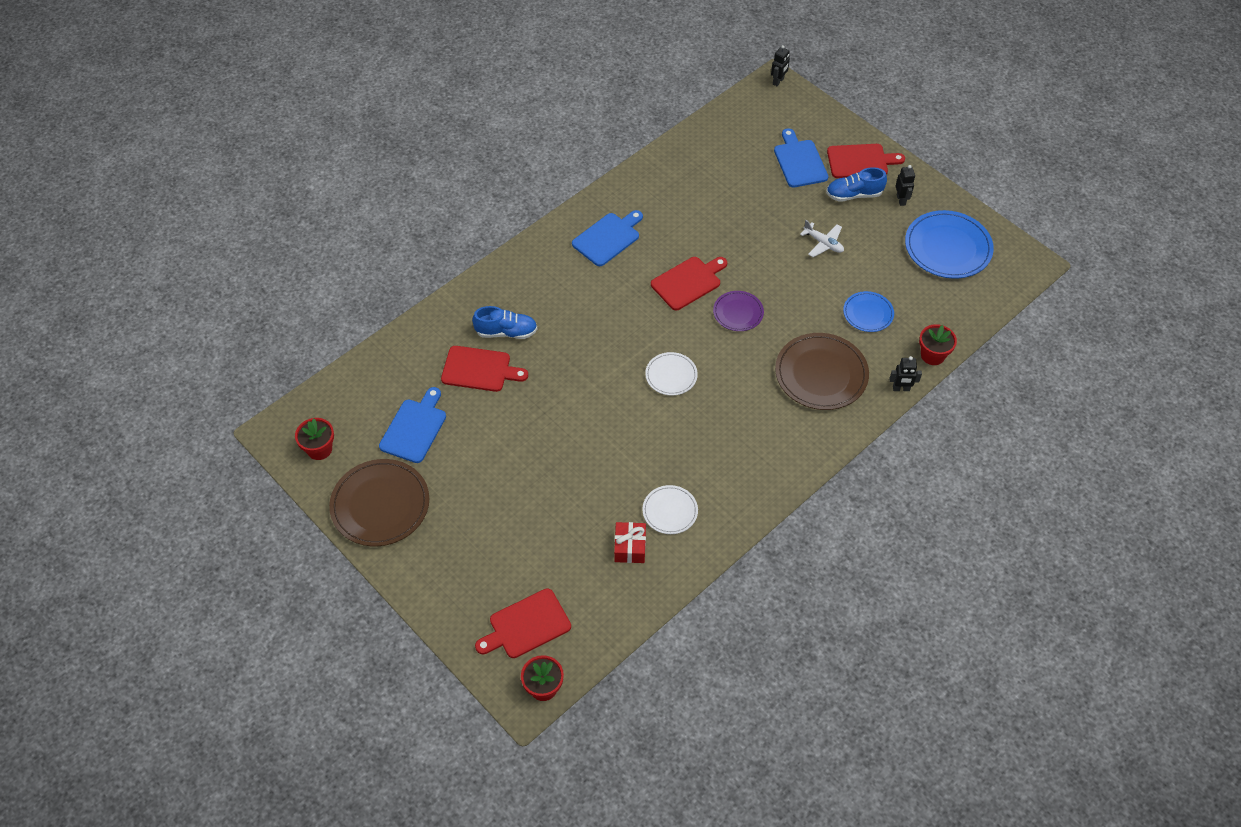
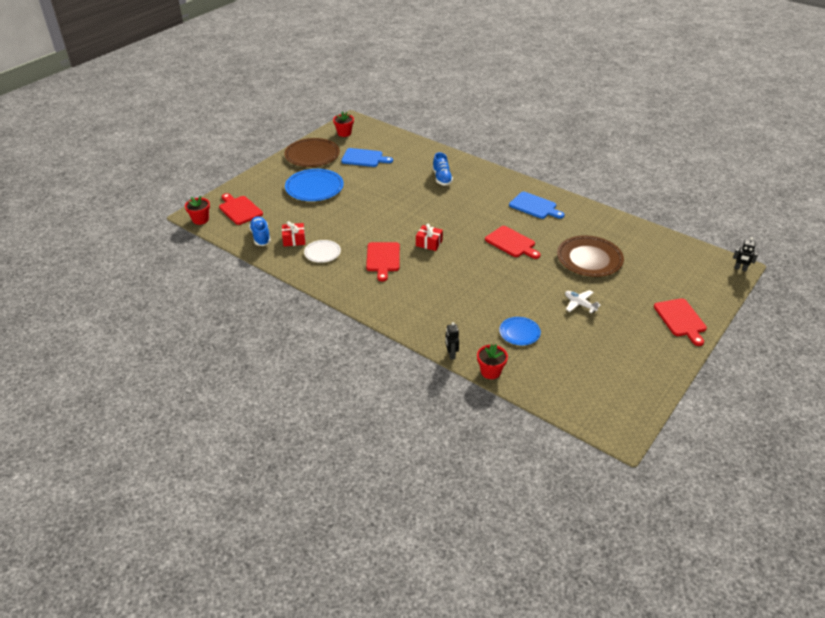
camera: 80 degrees right, 15 degrees down
red cutting board [441,346,528,392] -> red cutting board moved to [366,242,400,282]
white plate [645,352,698,396] -> red gift [416,224,443,251]
purple plate [713,291,764,331] -> none
blue cutting board [774,128,828,187] -> none
brown plate [775,333,869,410] -> brown plate moved to [557,235,624,277]
white plane [800,220,844,257] -> white plane turned 105 degrees clockwise [565,290,601,313]
blue shoe [826,167,887,202] -> blue shoe moved to [249,216,271,246]
black robot [896,165,915,206] -> none
blue plate [905,210,994,279] -> blue plate moved to [285,169,344,201]

